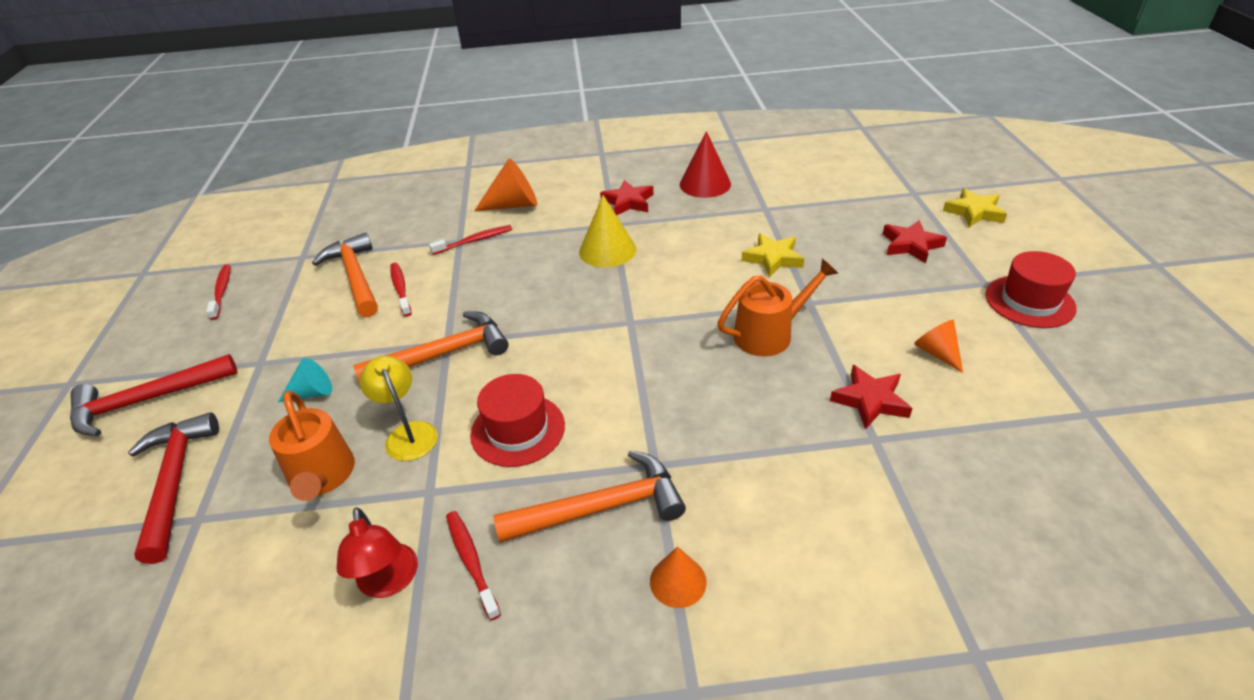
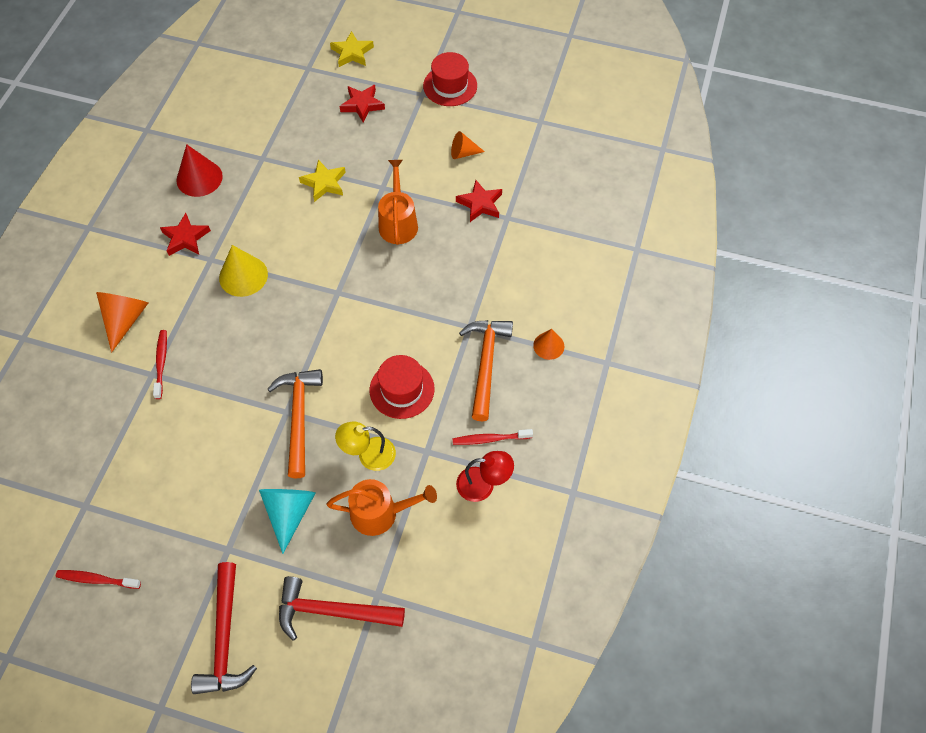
camera: 70 degrees left, 20 degrees up
turquoise cone [278,358,332,402] -> turquoise cone [259,489,316,554], size x1.62
orange hammer [312,232,378,317] -> none
red toothbrush [390,263,412,317] -> none

